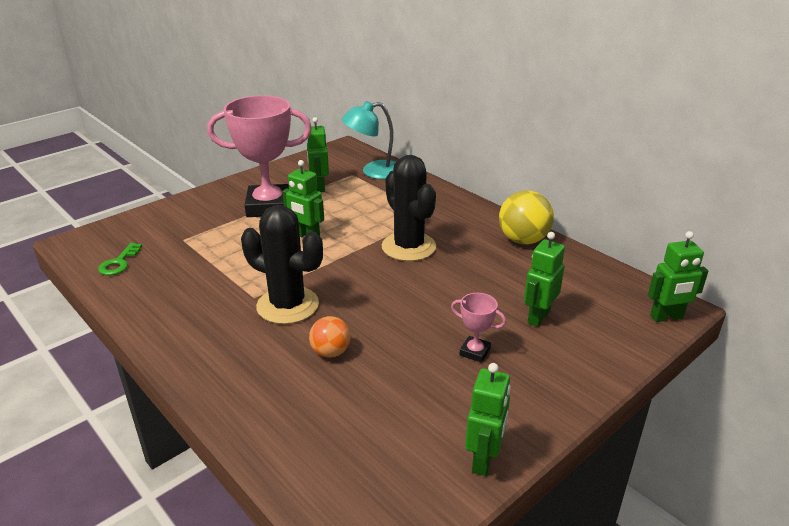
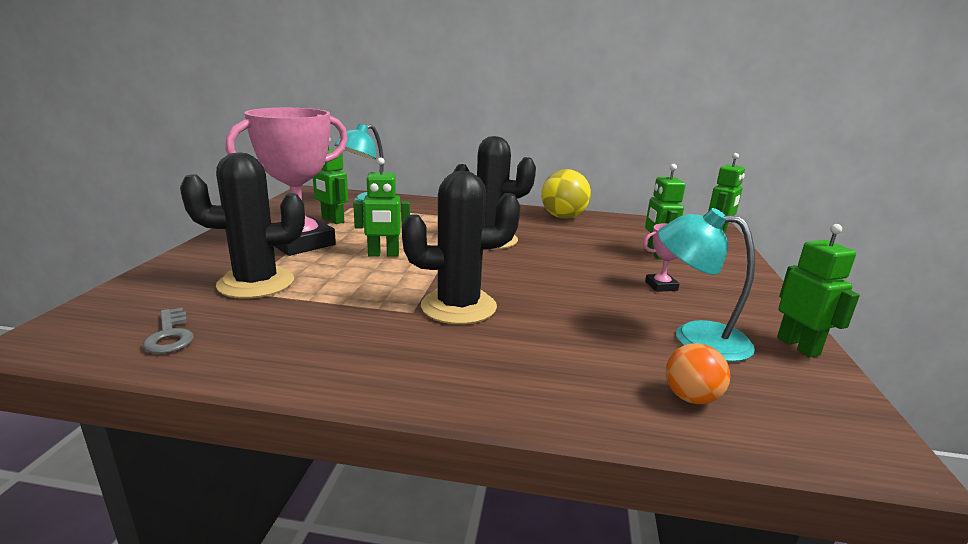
camera: 40 degrees left, 10 degrees down
green key [98,243,142,275] -> grey key [143,308,194,354]
orange ball [309,316,351,358] -> orange ball moved to [666,343,730,404]
none -> black cactus [180,153,305,298]
none -> turquoise lamp [658,208,755,362]

